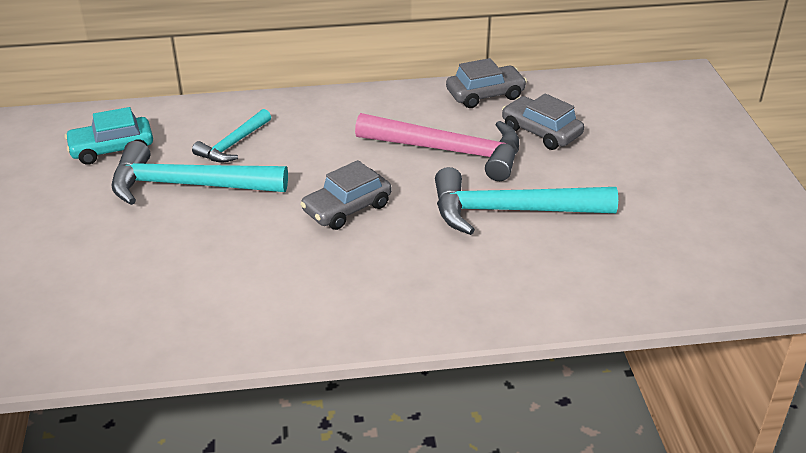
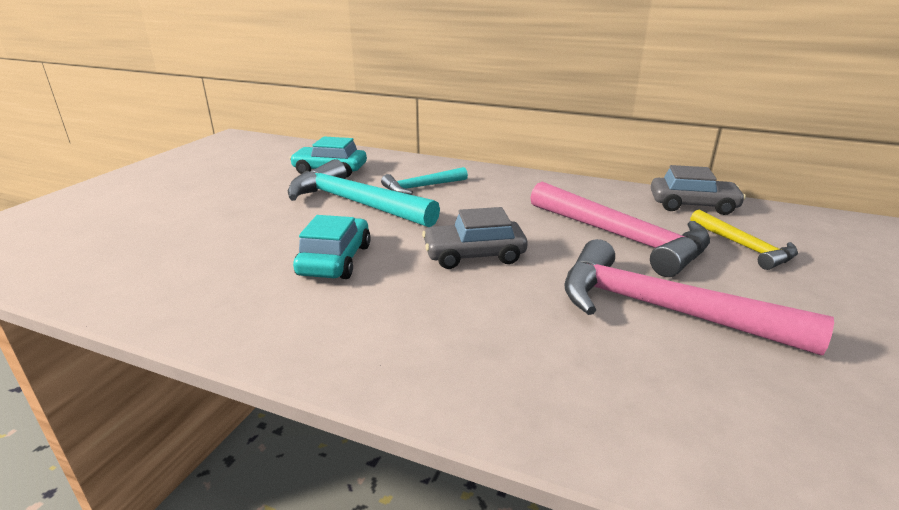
camera: 30 degrees right, 10 degrees down
turquoise hammer [435,167,618,235] -> pink hammer [564,239,834,355]
grey car [502,93,584,150] -> yellow hammer [690,210,798,270]
none -> turquoise car [293,215,371,279]

